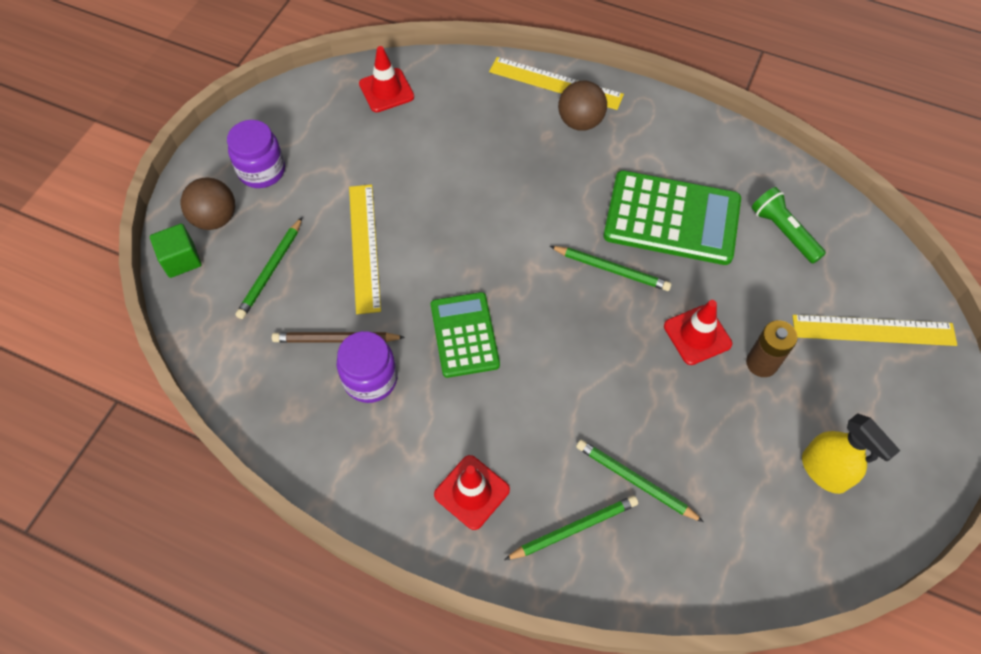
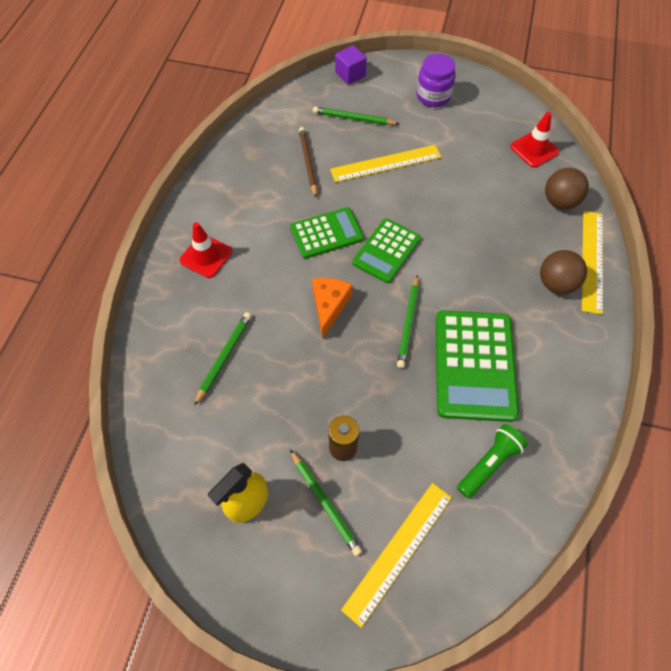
camera: 80 degrees right, 0 degrees up
green cube [150,224,202,278] -> purple cube [335,45,367,84]
brown ball [181,177,235,230] -> brown ball moved to [545,168,589,210]
purple jar [337,331,397,403] -> none
green pencil [504,496,638,560] -> green pencil moved to [290,449,362,556]
red traffic cone [664,300,732,365] -> none
yellow ruler [792,315,957,346] -> yellow ruler turned 45 degrees clockwise [341,483,452,628]
none -> orange cheese [312,278,353,339]
none -> green calculator [352,219,421,283]

